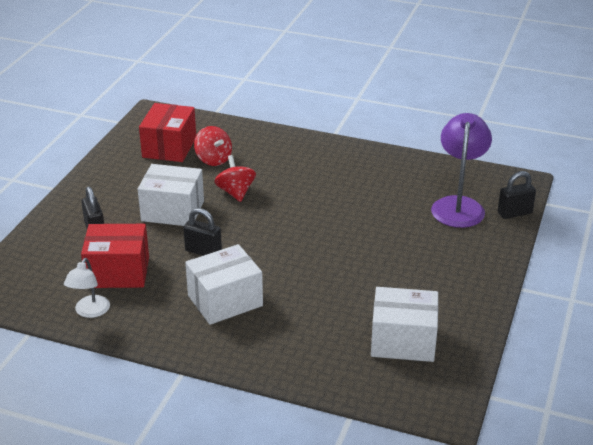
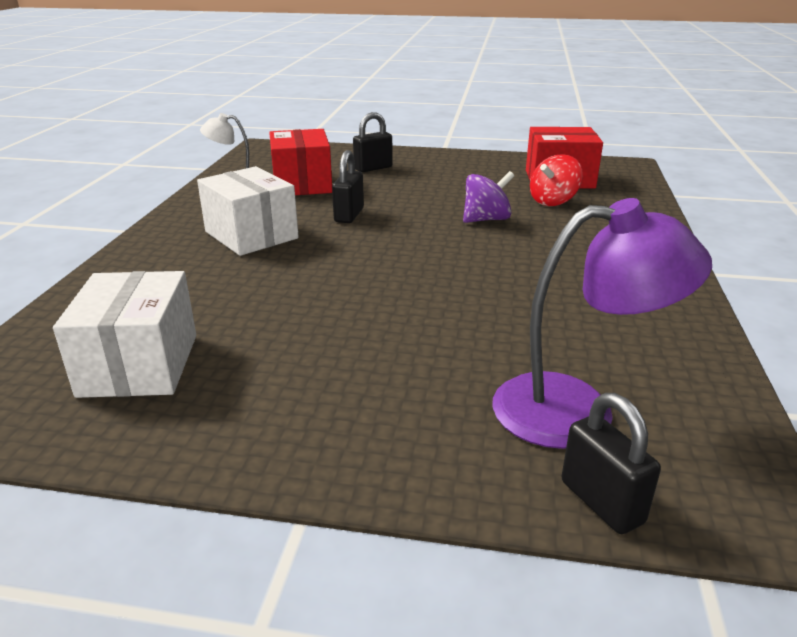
camera: 80 degrees right, 5 degrees down
white box [138,164,204,226] -> none
red spinning top [214,155,256,202] -> purple spinning top [463,171,514,223]

